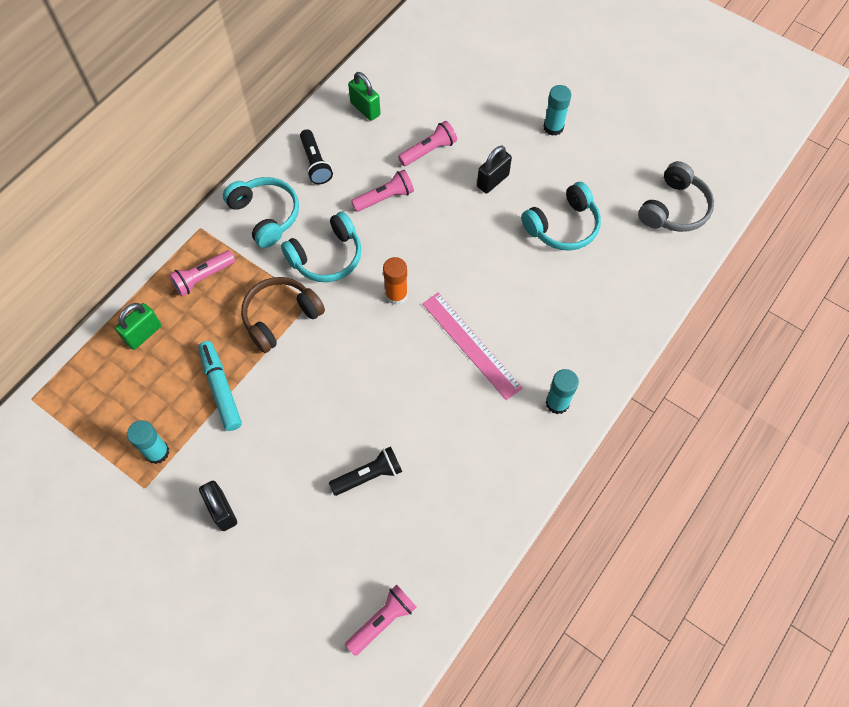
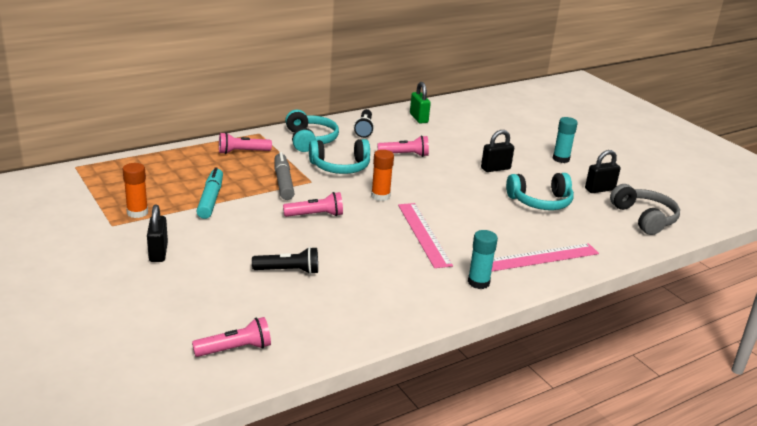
camera: 20 degrees right, 35 degrees down
green padlock [115,303,161,350] -> none
turquoise glue stick [127,420,169,464] -> orange glue stick [123,163,148,218]
brown headphones [241,277,325,353] -> grey marker [275,152,295,200]
pink flashlight [398,121,457,166] -> pink flashlight moved to [283,192,343,217]
grey headphones [638,161,714,232] -> grey headphones turned 75 degrees counterclockwise [610,184,680,235]
none -> pink ruler [492,243,599,271]
none -> black padlock [585,150,621,193]

